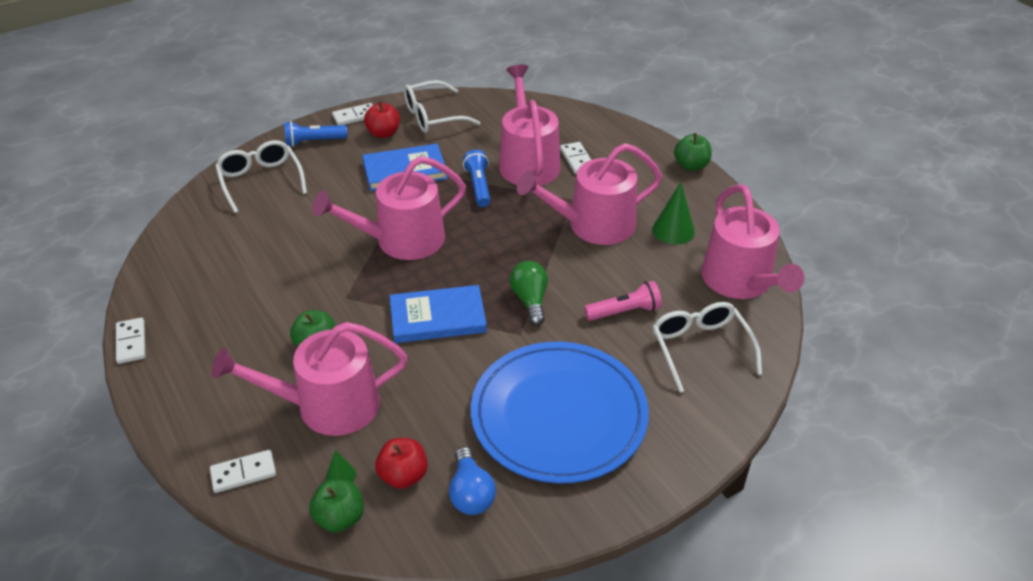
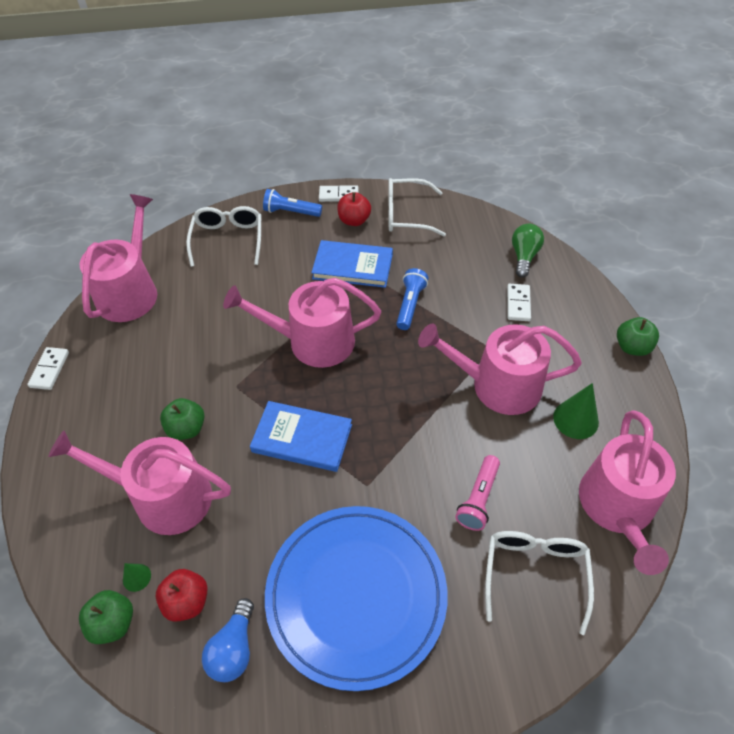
camera: 25 degrees right, 10 degrees up
white domino [210,450,276,493] -> none
pink watering can [499,65,561,186] -> pink watering can moved to [80,194,157,322]
green light bulb [510,261,548,326] -> green light bulb moved to [512,224,544,278]
pink flashlight [584,281,662,321] -> pink flashlight turned 105 degrees clockwise [455,455,500,531]

